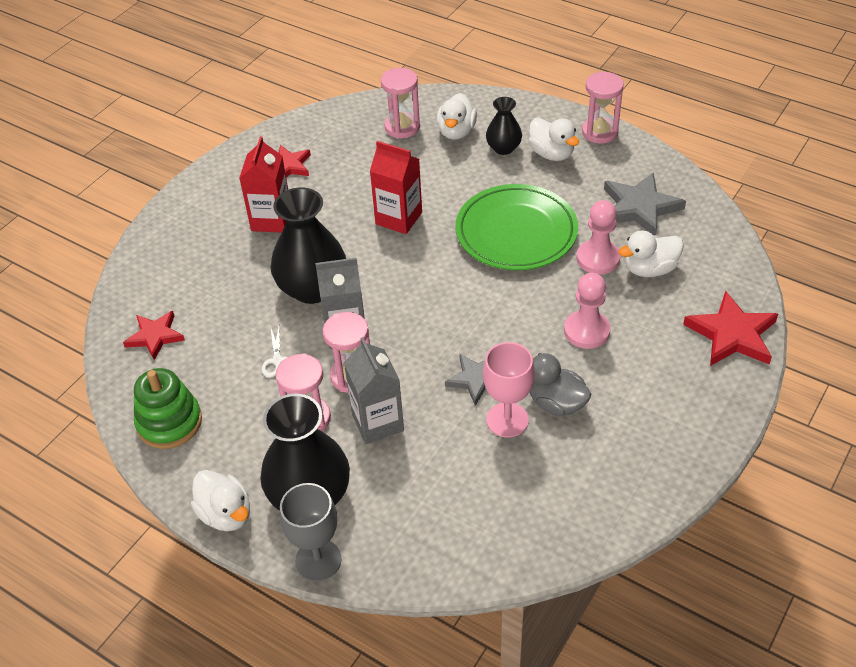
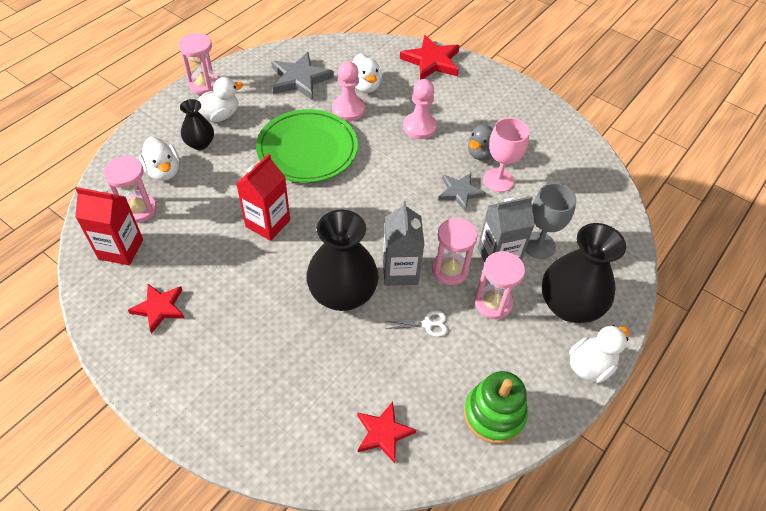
camera: 90 degrees left, 5 degrees up
red carton [239,136,288,233] -> red carton moved to [75,187,143,265]
grey goblet [280,483,342,581] -> grey goblet moved to [525,183,576,259]
white duck [437,93,477,140] -> white duck turned 45 degrees clockwise [139,137,180,181]

